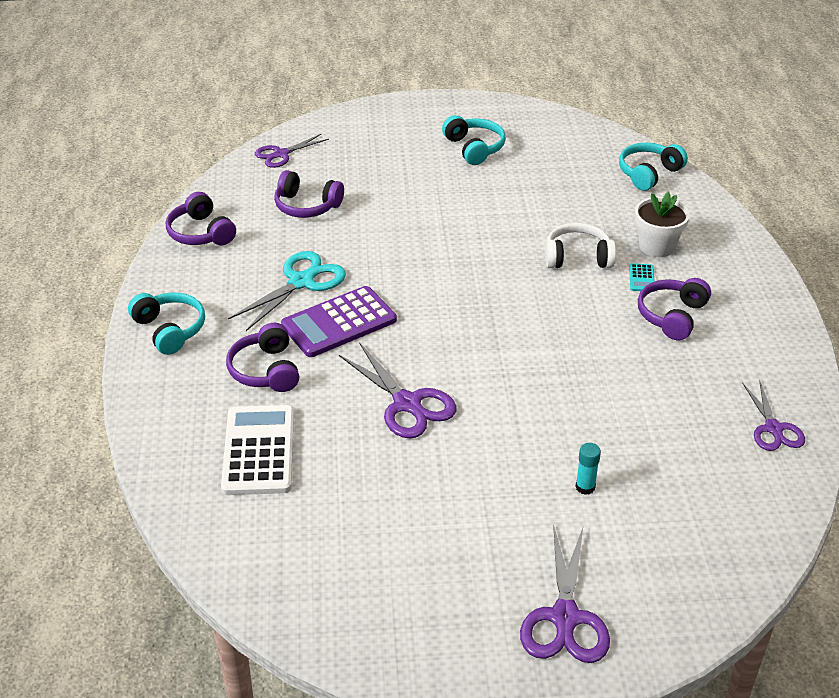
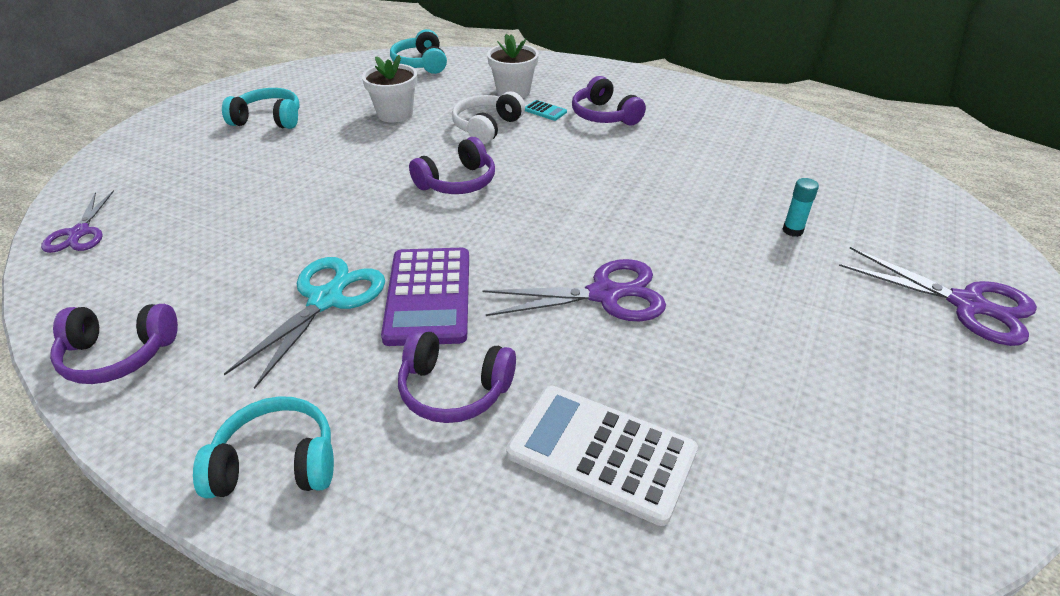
camera: 60 degrees left, 0 degrees up
turquoise scissors [228,251,346,331] -> turquoise scissors turned 45 degrees clockwise [224,257,385,389]
purple headphones [274,170,344,218] -> purple headphones moved to [409,137,495,194]
purple scissors [742,380,805,451] -> none
none -> white flower pot [362,55,417,123]

